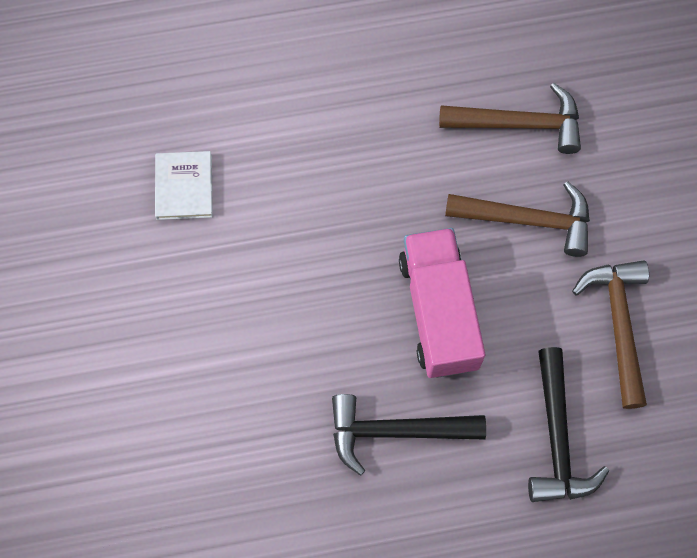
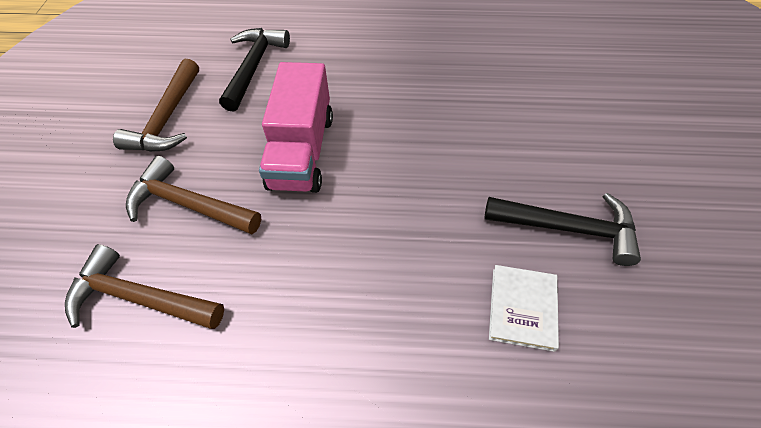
camera: 165 degrees left, 15 degrees down
black hammer [332,394,486,476] -> black hammer moved to [485,193,641,266]

